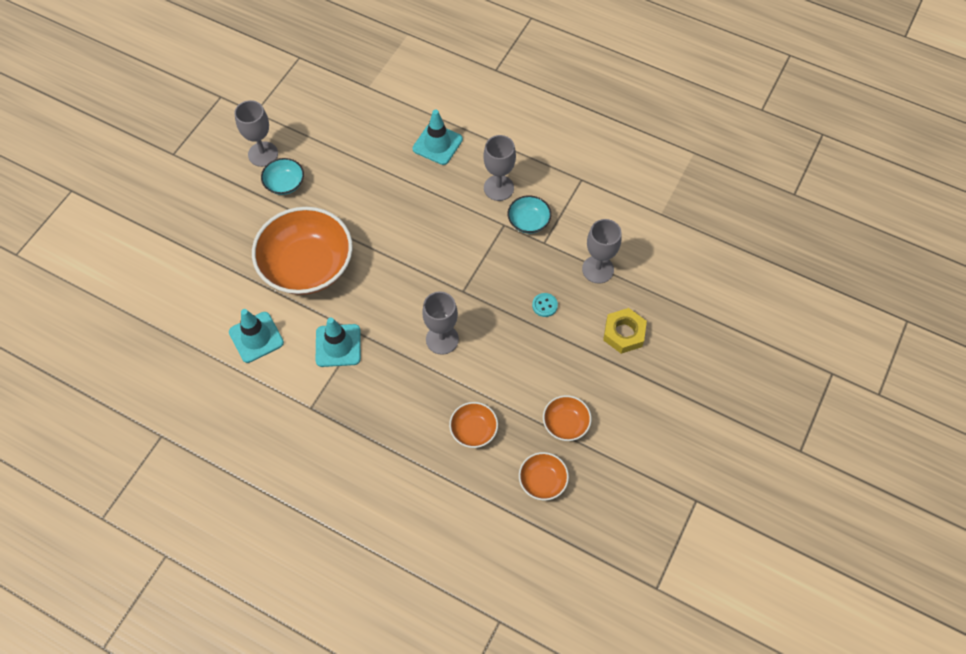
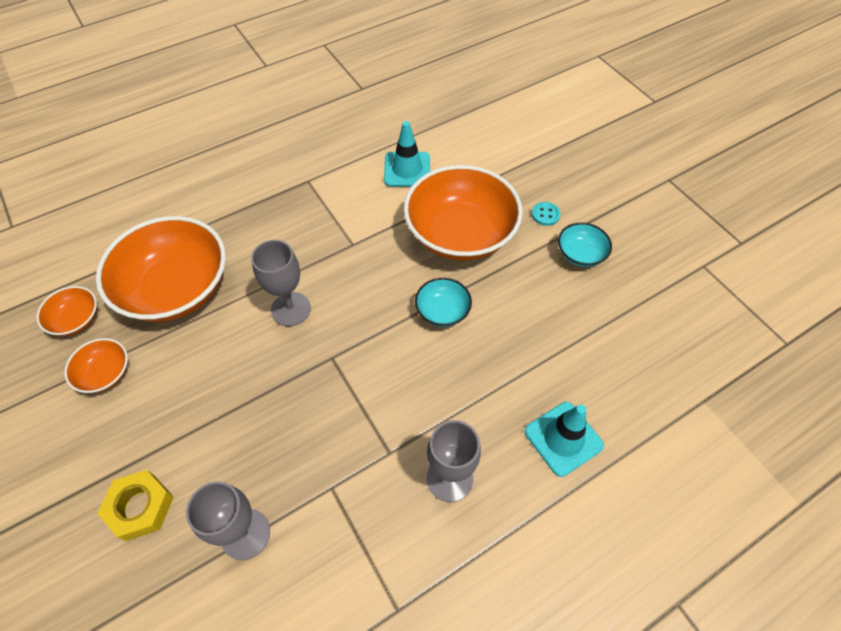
camera: 120 degrees right, 5 degrees down
grey goblet [234,100,278,167] -> none
turquoise traffic cone [316,317,361,367] -> none
orange bowl [449,402,498,448] -> orange bowl [96,216,226,322], size x2.20
turquoise bowl [508,195,551,234] -> turquoise bowl moved to [415,278,472,327]
turquoise button [532,293,558,317] -> turquoise button moved to [532,202,560,226]

